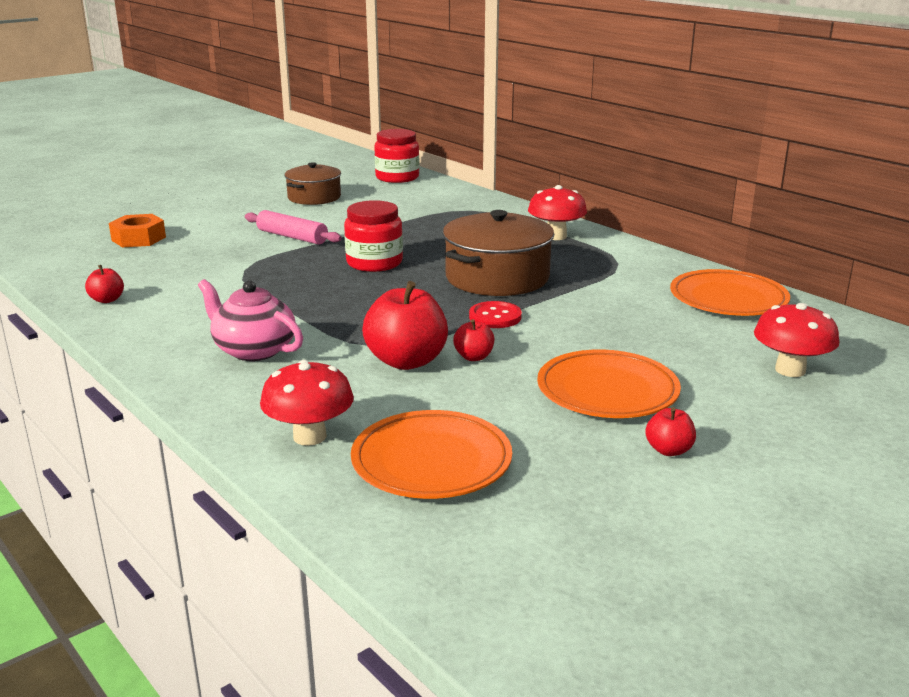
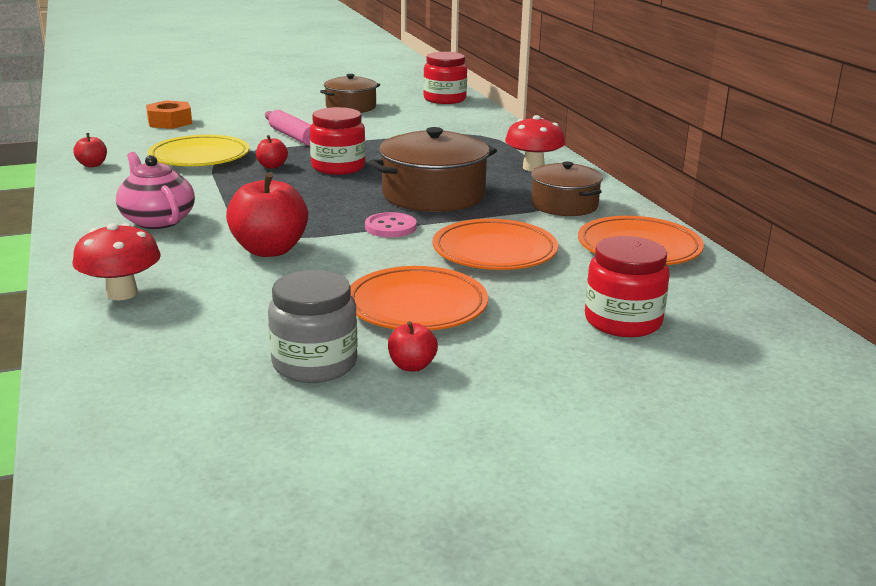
camera: 20 degrees right, 0 degrees up
orange plate [351,410,512,499] -> orange plate moved to [432,219,558,270]
red apple [453,319,494,361] -> red apple moved to [256,135,288,169]
red button [469,301,522,328] -> pink button [365,212,417,237]
red mushroom [754,303,839,377] -> red jar [585,236,670,337]
none -> yellow plate [148,135,250,166]
none -> grey jar [268,270,358,383]
none -> brown pot [531,162,603,216]

